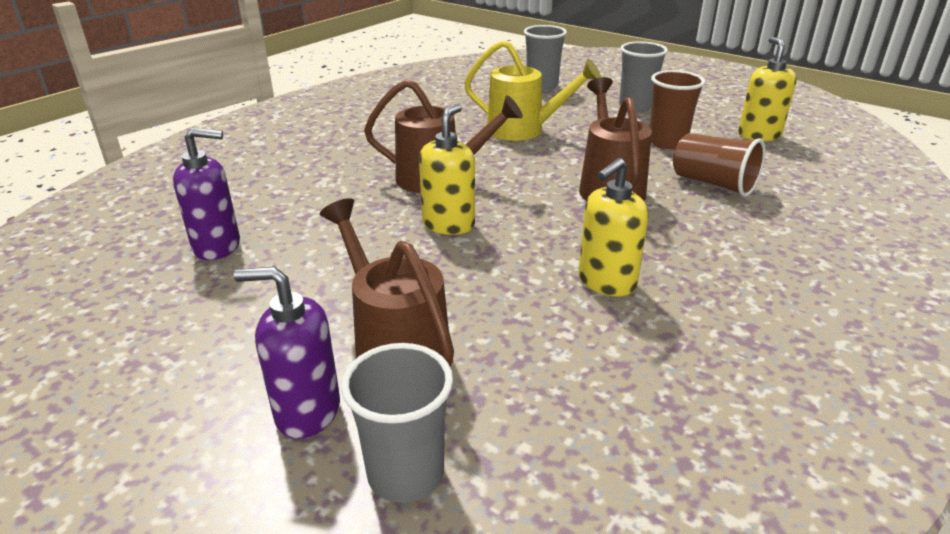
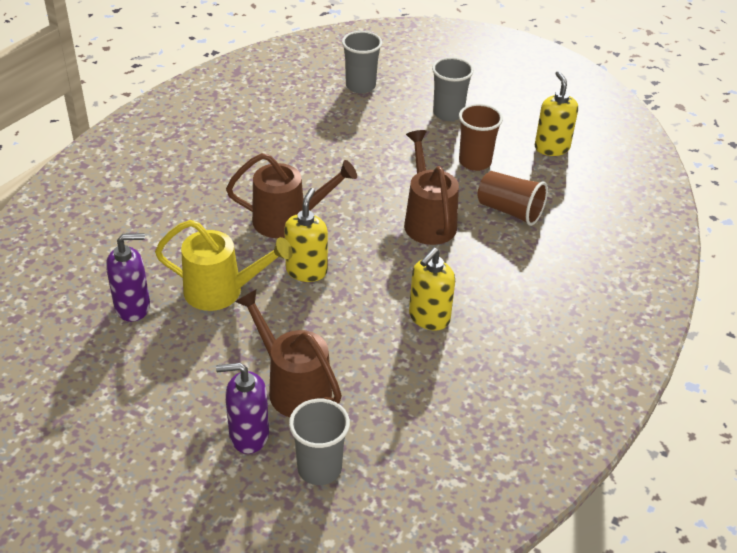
camera: 10 degrees left, 10 degrees up
yellow watering can [464,40,601,141] -> yellow watering can moved to [155,220,293,311]

